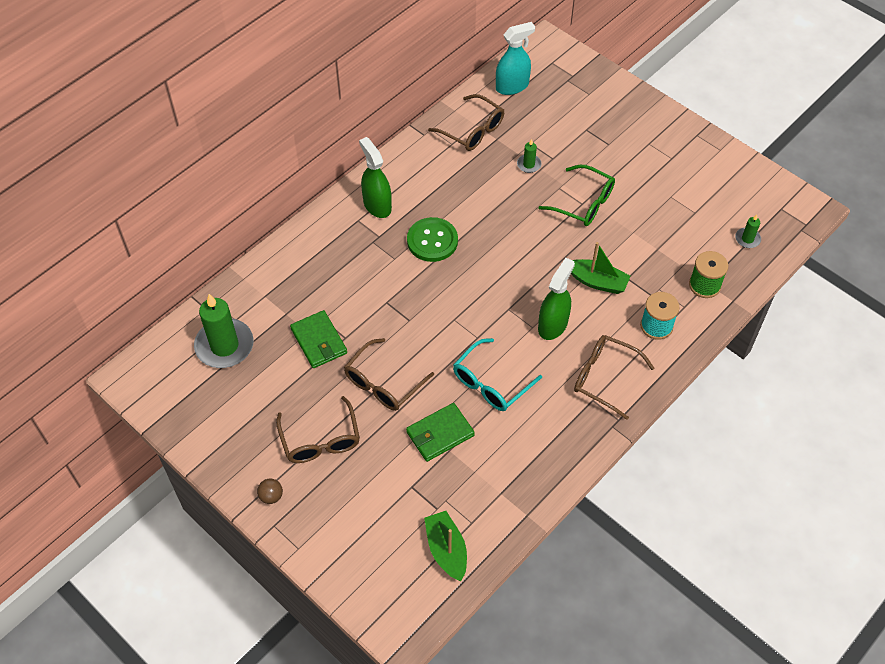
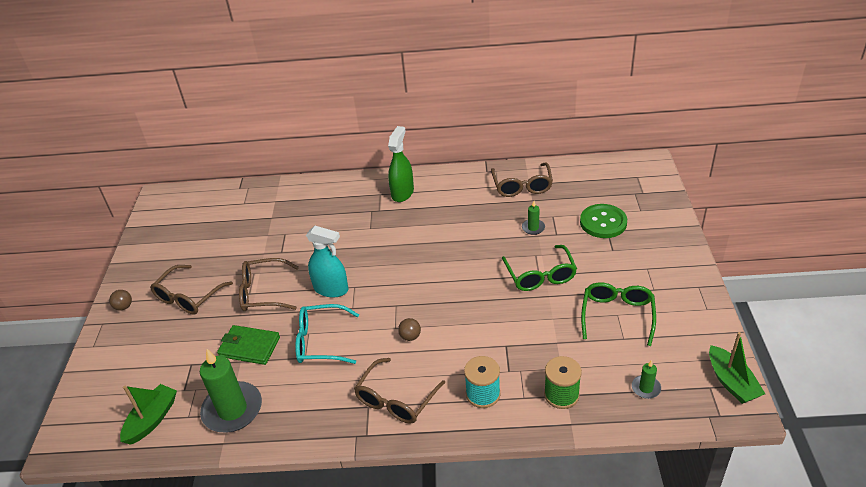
camera: 50 degrees right, 15 degrees down
green candle [194,294,254,368] -> green candle moved to [200,349,262,432]
green wallet [290,310,347,368] -> none
green button [407,217,458,262] -> green button moved to [580,204,627,238]
turquoise spray bottle [496,22,535,95] -> turquoise spray bottle moved to [306,226,349,298]
green spray bottle [538,258,575,340] -> brown ball [398,318,421,341]
green boat [571,242,631,294] -> green boat moved to [709,332,765,404]
brown glasses [574,335,654,420] -> brown glasses turned 135 degrees counterclockwise [354,358,445,424]
none -> green glasses [581,282,656,346]

